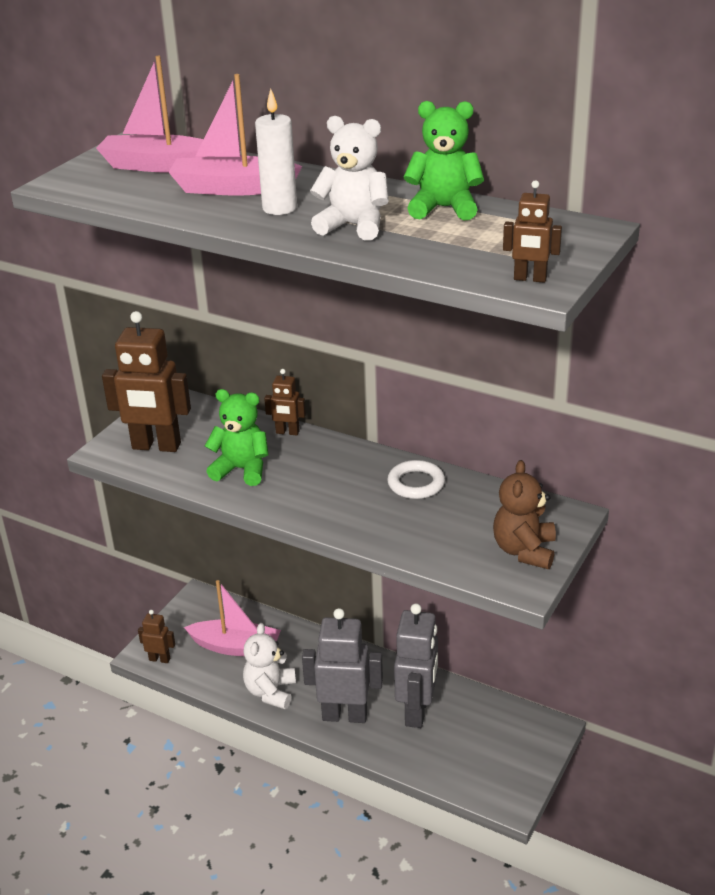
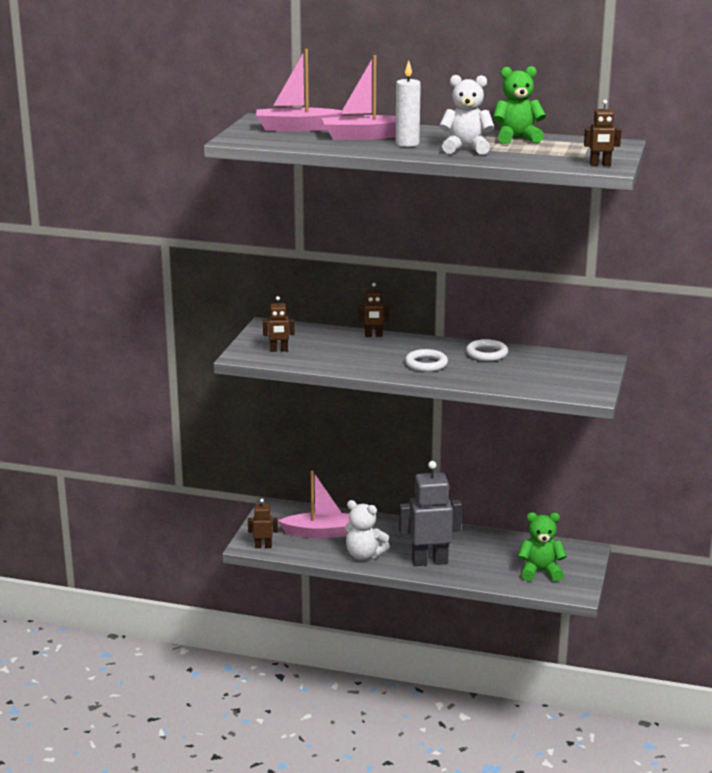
camera: 15 degrees left, 10 degrees down
brown robot [102,311,191,452] -> brown robot [263,296,294,352], size x0.49
green teddy bear [205,389,269,486] -> green teddy bear moved to [518,512,567,581]
white teddy bear [243,623,296,709] -> white teddy bear turned 60 degrees counterclockwise [345,500,390,560]
grey robot [394,603,438,728] -> none
brown teddy bear [493,460,556,569] -> none
none -> white ring [405,349,448,372]

